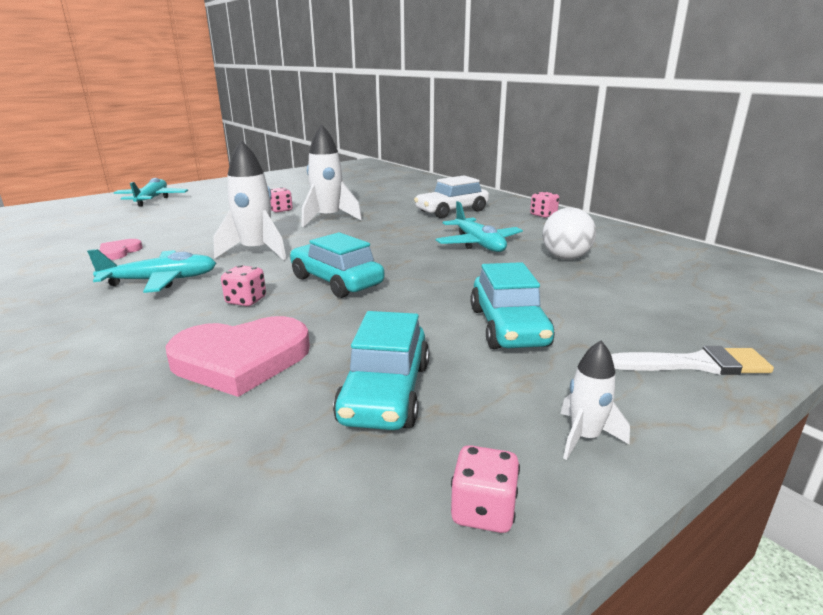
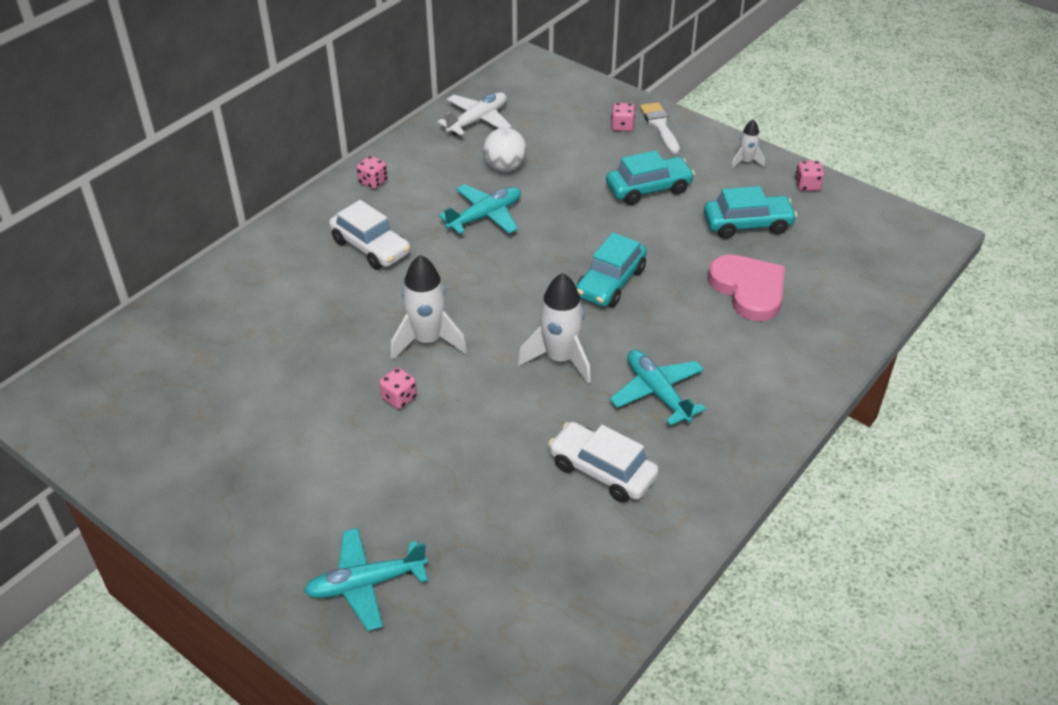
camera: 105 degrees left, 20 degrees up
pink heart [99,239,143,260] -> white car [548,422,659,503]
pink dice [221,265,266,306] -> pink dice moved to [611,103,635,132]
none -> white plane [438,92,512,136]

